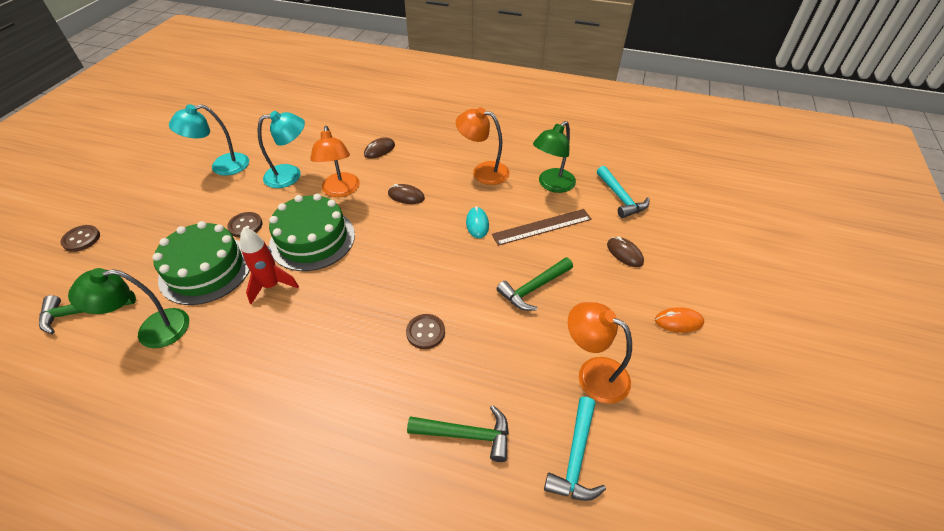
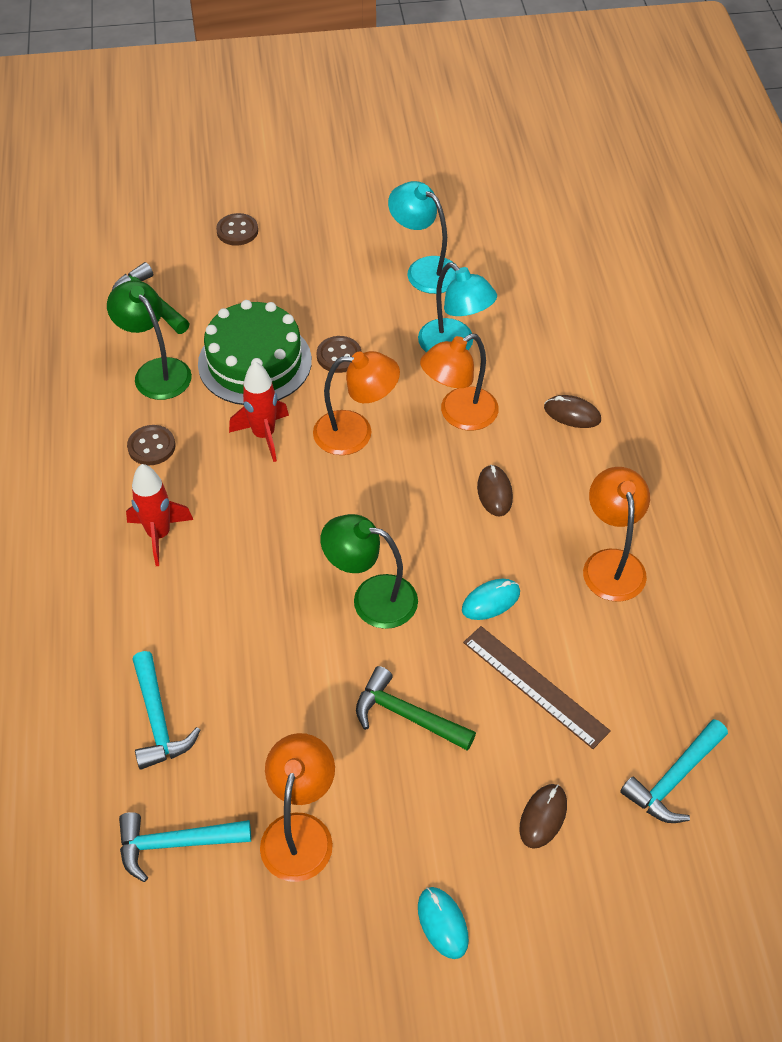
camera: 65 degrees right, 5 degrees up
green cake [269,194,355,271] -> orange lamp [313,351,400,455]
brown button [406,314,445,349] -> brown button moved to [127,425,175,465]
green hammer [407,405,509,462] -> turquoise hammer [133,651,201,770]
green lamp [533,121,576,193] -> green lamp moved to [321,514,418,629]
orange mouse [655,307,704,333] -> turquoise mouse [418,887,469,959]
none -> red rocket [126,464,193,566]

